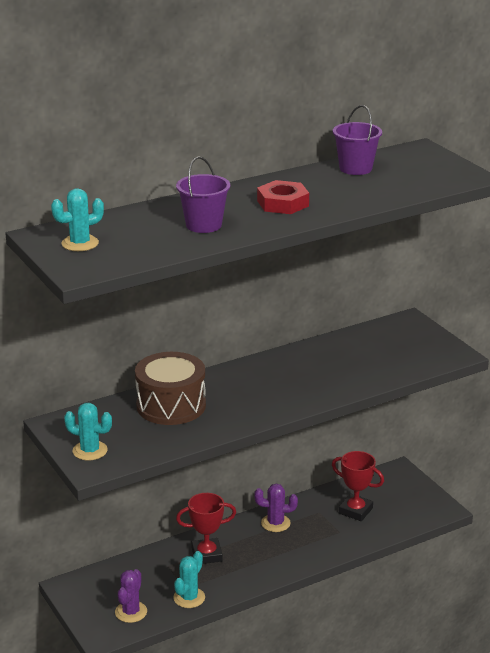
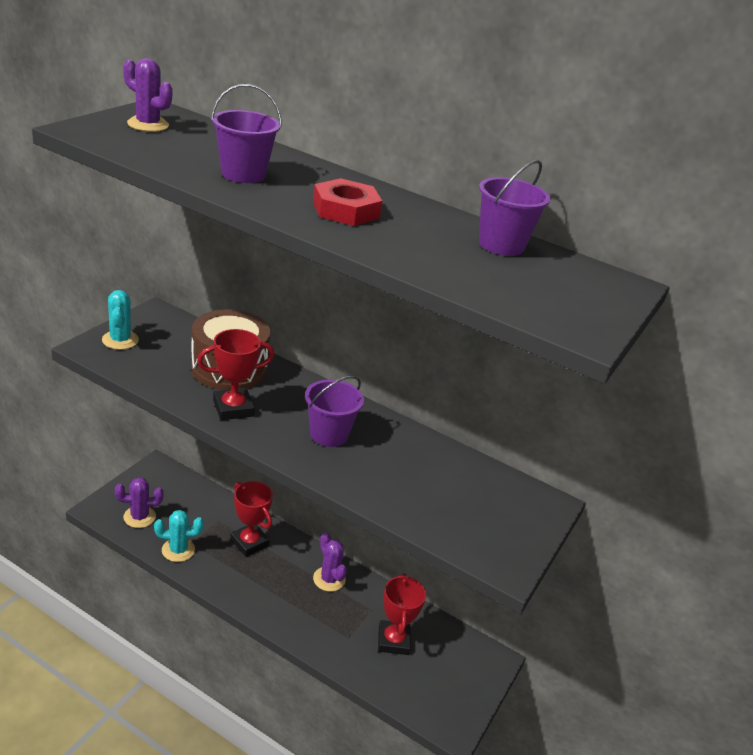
camera: 55 degrees right, 5 degrees up
turquoise cactus [51,188,104,251] -> purple cactus [123,58,173,132]
none -> red trophy [197,329,274,420]
none -> purple bucket [305,376,364,447]

